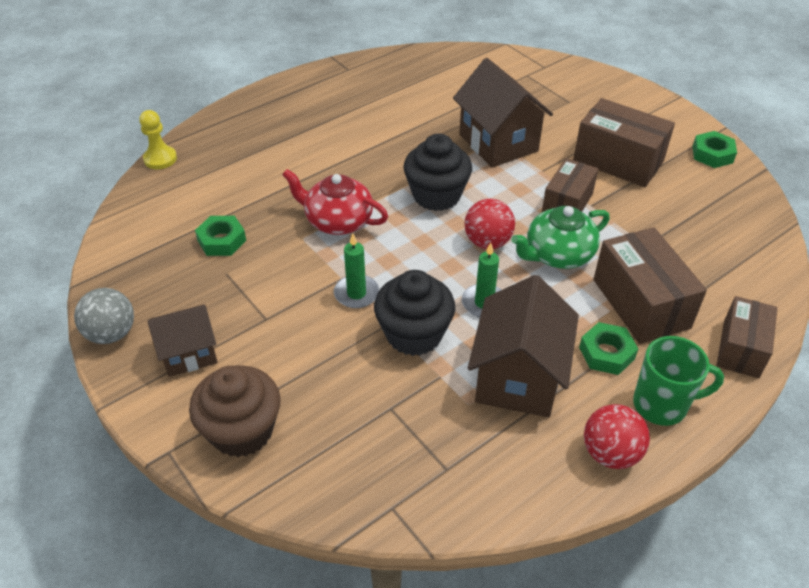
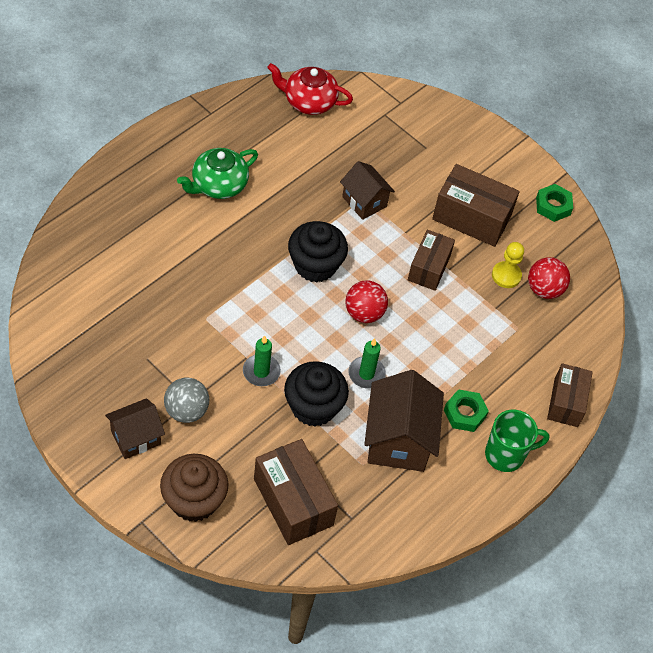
camera: 15 degrees left, 10 degrees up
grey ball [74,288,134,344] -> grey ball moved to [164,378,209,423]
yellow pawn [139,110,177,169] -> yellow pawn moved to [492,242,524,288]
green nut [195,216,246,256] -> none
red teapot [282,169,388,235] -> red teapot moved to [267,63,353,115]
brown house [453,58,553,168] -> brown house [340,161,395,220], size x0.61
green teapot [511,206,610,269] -> green teapot moved to [177,148,258,199]
red ball [584,404,650,469] -> red ball moved to [528,257,570,299]
brown box [594,227,707,344] -> brown box moved to [254,439,338,545]

